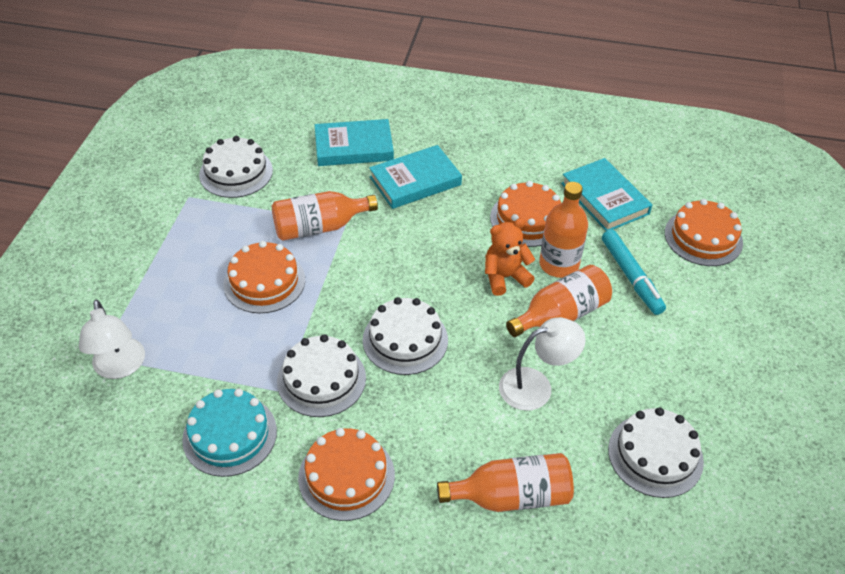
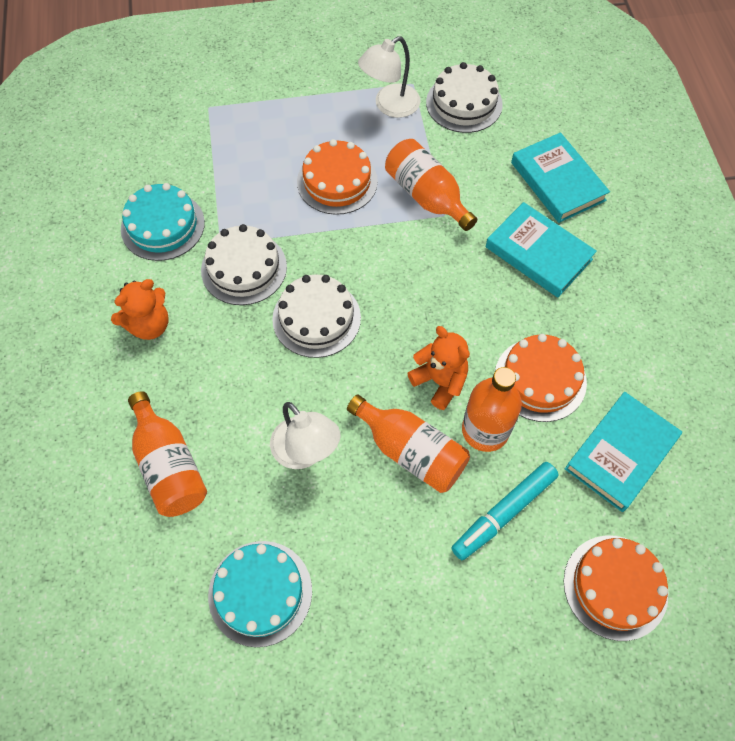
camera: 70 degrees right, 15 degrees up
white lamp [79,300,145,379] -> white lamp moved to [358,36,421,118]
orange cake [298,428,395,521] -> orange teddy bear [111,279,169,340]
white cake [608,407,704,498] -> turquoise cake [208,541,312,647]

